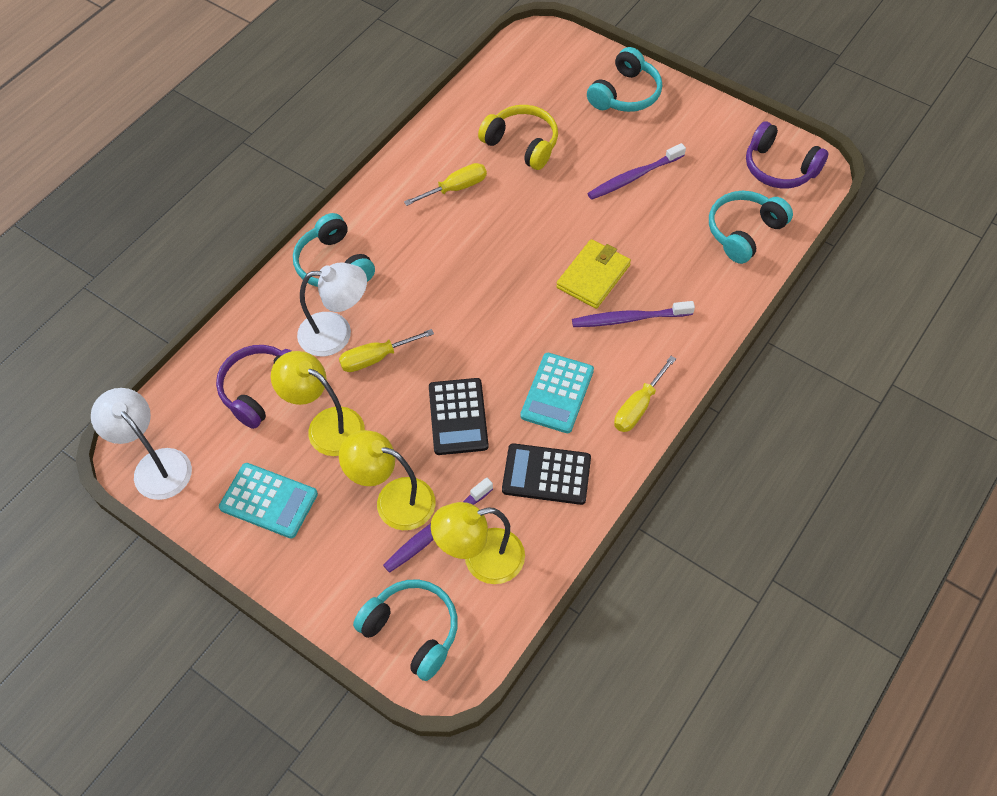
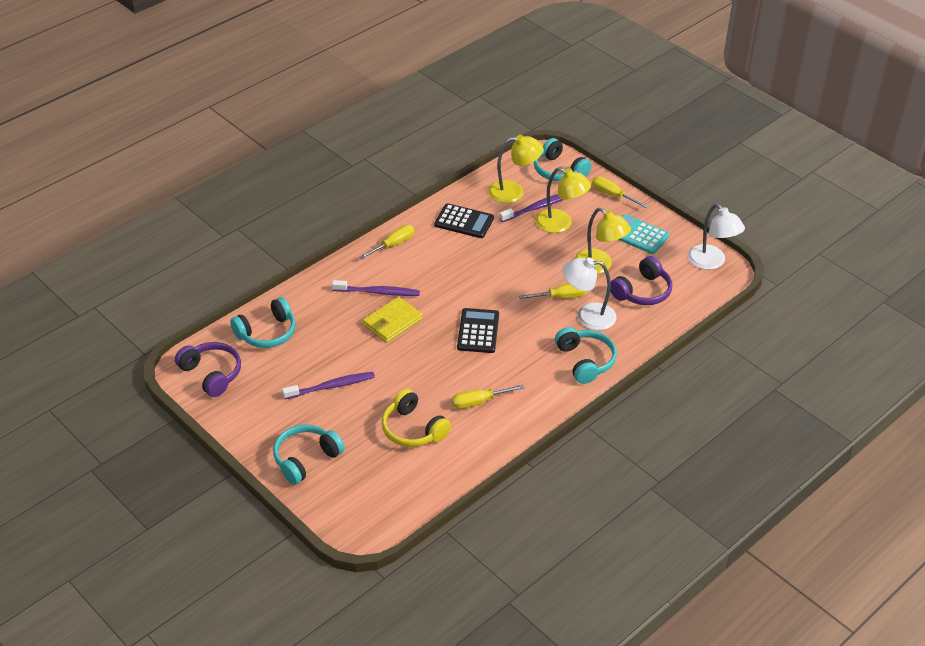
camera: 170 degrees left, 15 degrees down
black calculator [429,378,489,455] -> black calculator moved to [457,308,499,353]
turquoise calculator [520,353,594,433] -> none
none -> yellow screwdriver [592,176,648,208]

